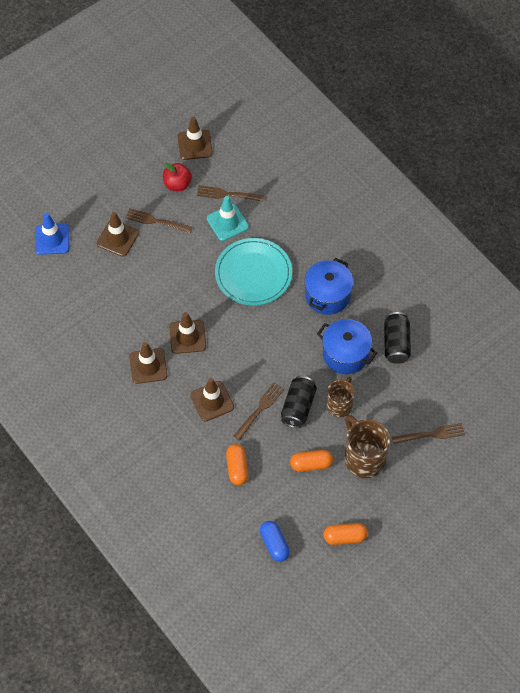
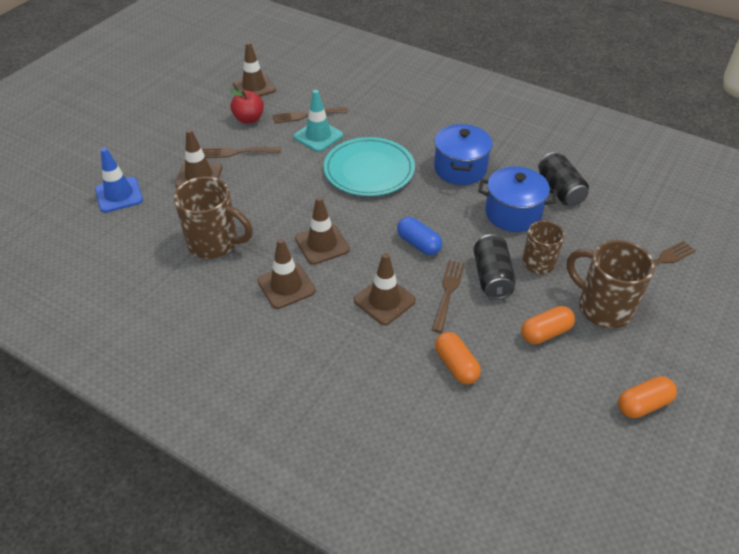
camera: 20 degrees left, 15 degrees down
blue capsule [260,521,290,562] -> blue capsule moved to [397,217,442,255]
none -> brown mug [174,177,253,259]

